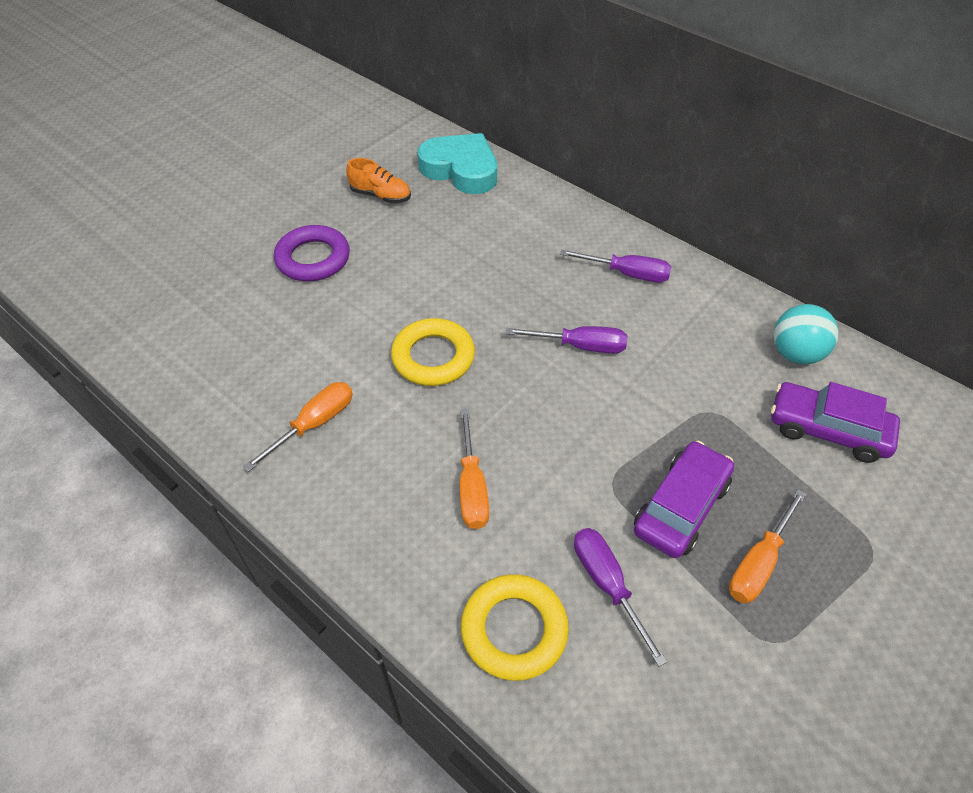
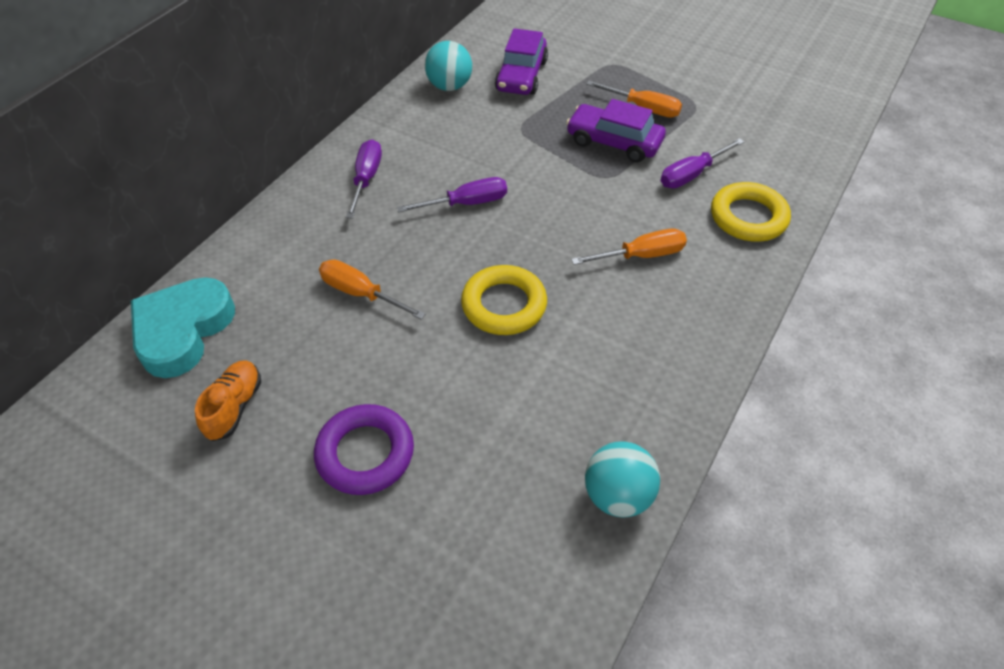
camera: 100 degrees left, 0 degrees up
orange screwdriver [243,382,353,472] -> orange screwdriver moved to [319,259,426,319]
purple screwdriver [506,326,627,353] -> purple screwdriver turned 75 degrees clockwise [397,177,507,213]
none -> turquoise ball [585,441,660,518]

